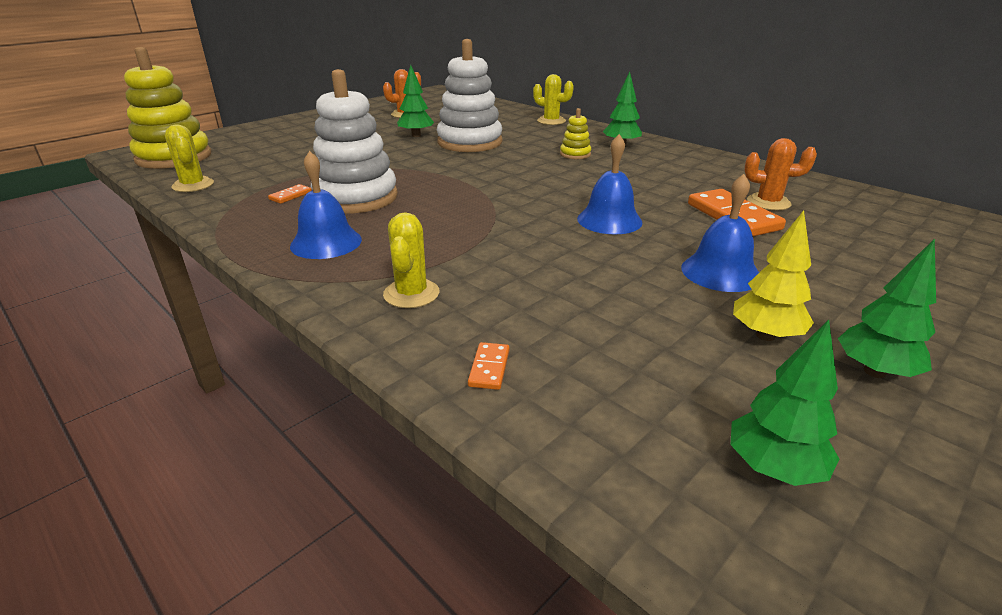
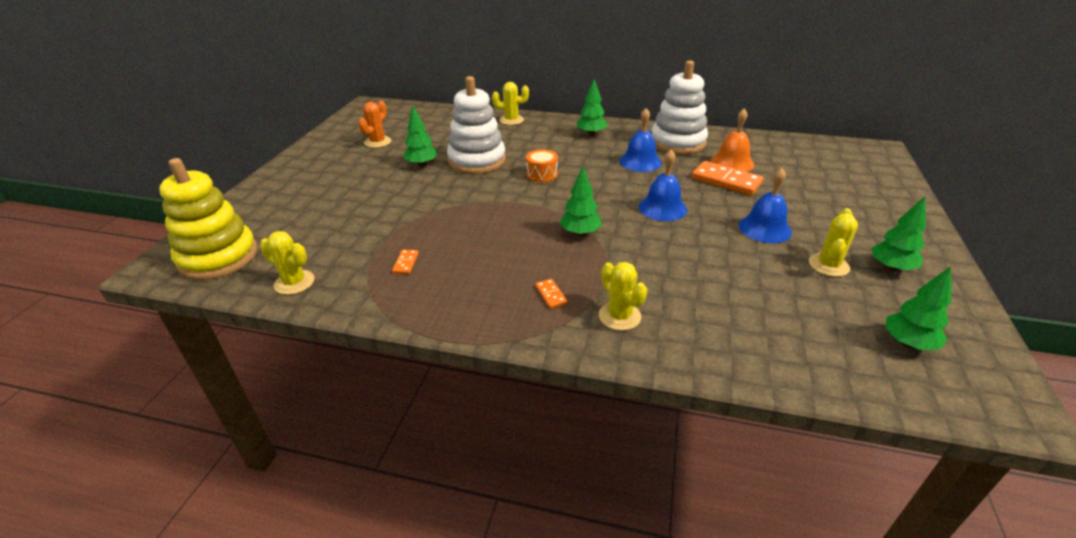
camera: 30 degrees left, 5 degrees up
blue bell [290,151,362,259] -> blue bell moved to [619,108,662,172]
white stacking toy [311,69,398,213] -> white stacking toy moved to [651,60,708,154]
orange domino [468,342,510,390] -> orange domino moved to [535,279,567,309]
yellow stacking toy [560,108,591,159] -> none
yellow tree [733,210,814,341] -> yellow cactus [809,208,858,277]
orange cactus [744,138,817,210] -> orange bell [711,108,754,172]
none -> orange drum [526,149,558,182]
none -> green tree [560,166,602,236]

